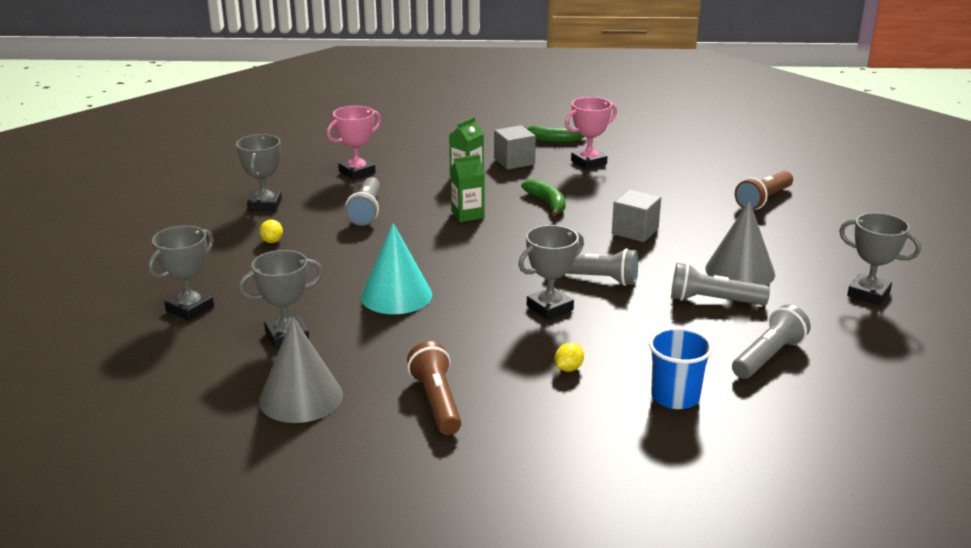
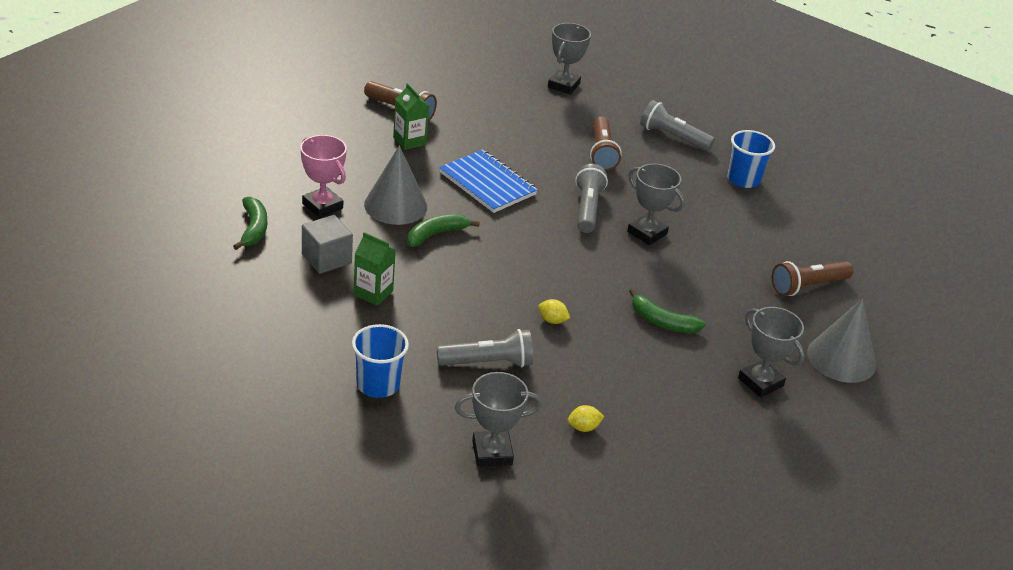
camera: 105 degrees left, 10 degrees up
grey trophy [148,226,214,321] -> none
pink trophy [327,106,381,180] -> blue cup [352,324,409,398]
turquoise cone [361,223,432,314] -> green banana [629,289,706,333]
green carton [451,154,484,222] -> green carton moved to [393,83,429,150]
yellow lemon [555,343,584,372] -> yellow lemon moved to [538,299,570,324]
grey cube [612,189,661,242] -> blue notebook [439,150,538,213]
grey flashlight [671,263,770,306] -> brown flashlight [590,117,622,171]
grey cone [705,200,775,285] -> grey cone moved to [364,145,427,225]

